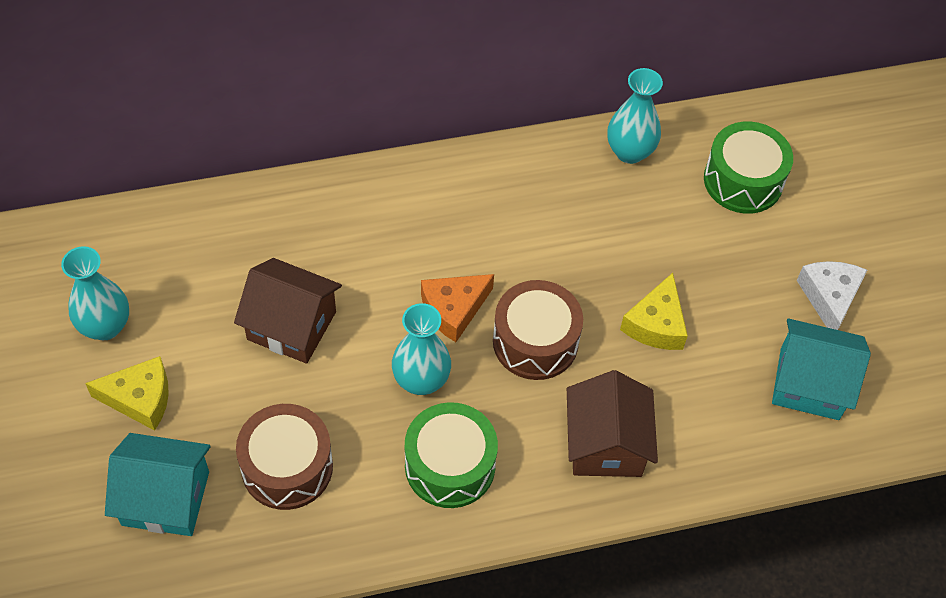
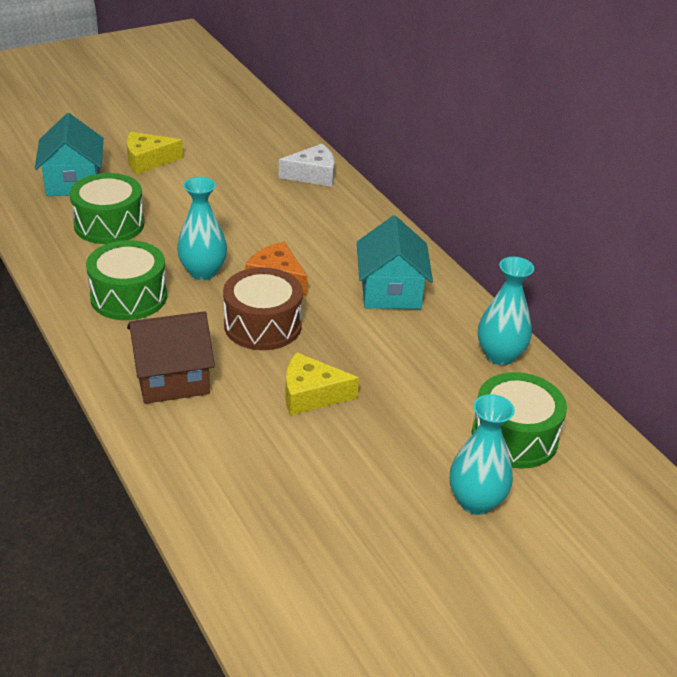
camera: 75 degrees right, 20 degrees down
turquoise vase [61,246,129,340] -> turquoise vase moved to [450,394,515,515]
yellow cheese [85,356,169,431] -> yellow cheese turned 90 degrees clockwise [126,132,183,174]
brown house [234,258,342,364] -> none
brown drum [236,404,333,510] -> green drum [70,173,144,244]
turquoise house [772,319,871,420] -> turquoise house moved to [357,216,433,309]
white cheese [797,261,867,330] -> white cheese moved to [279,144,335,187]

